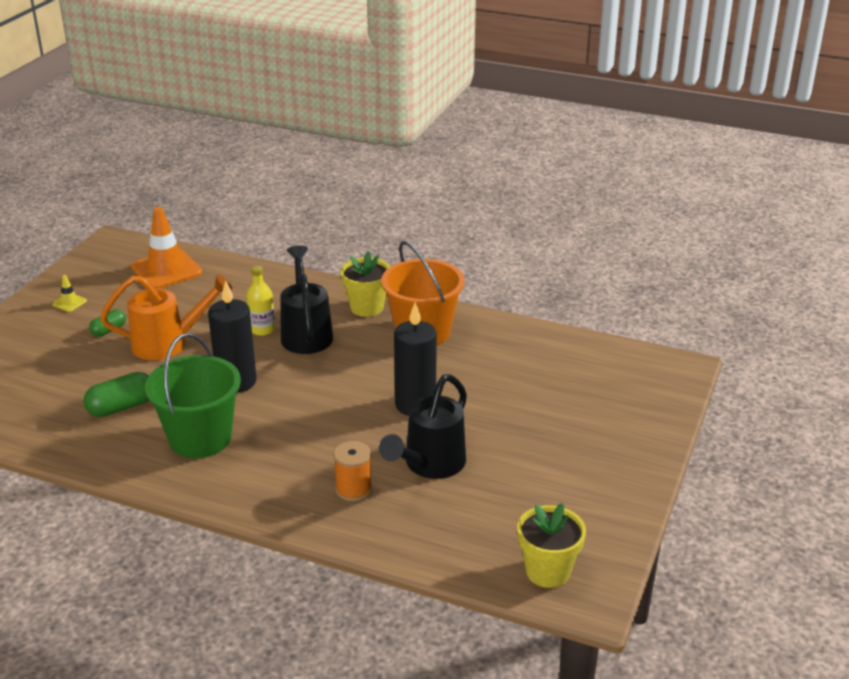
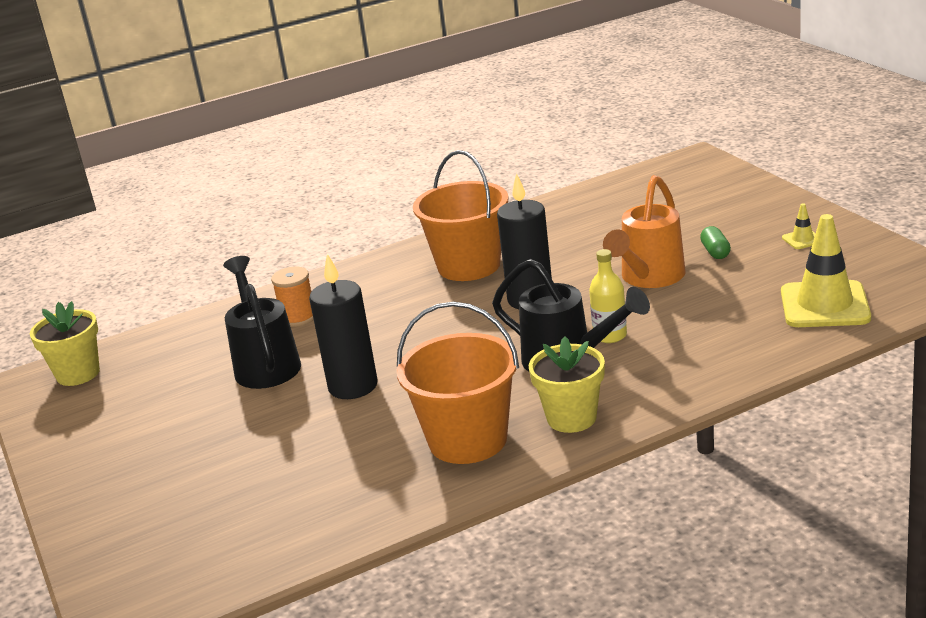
camera: 135 degrees right, 5 degrees down
green capsule [83,372,149,417] -> none
orange traffic cone [131,207,202,289] -> yellow traffic cone [781,214,871,327]
green bucket [145,333,241,458] -> orange bucket [413,150,509,281]

